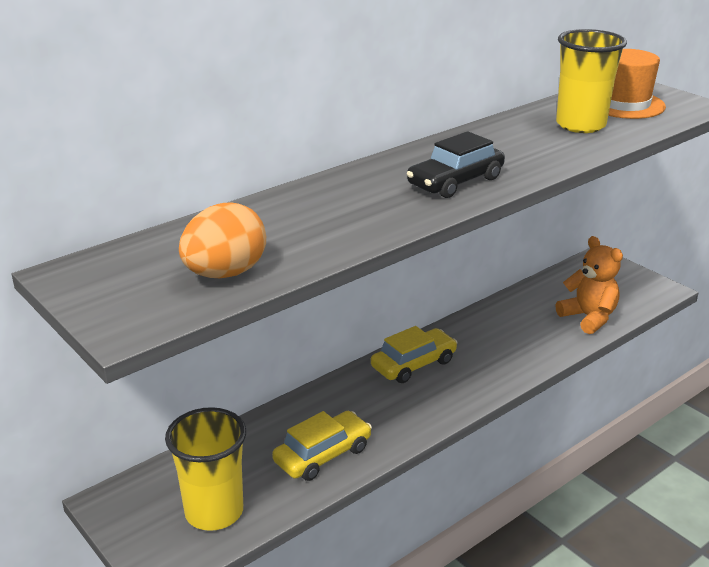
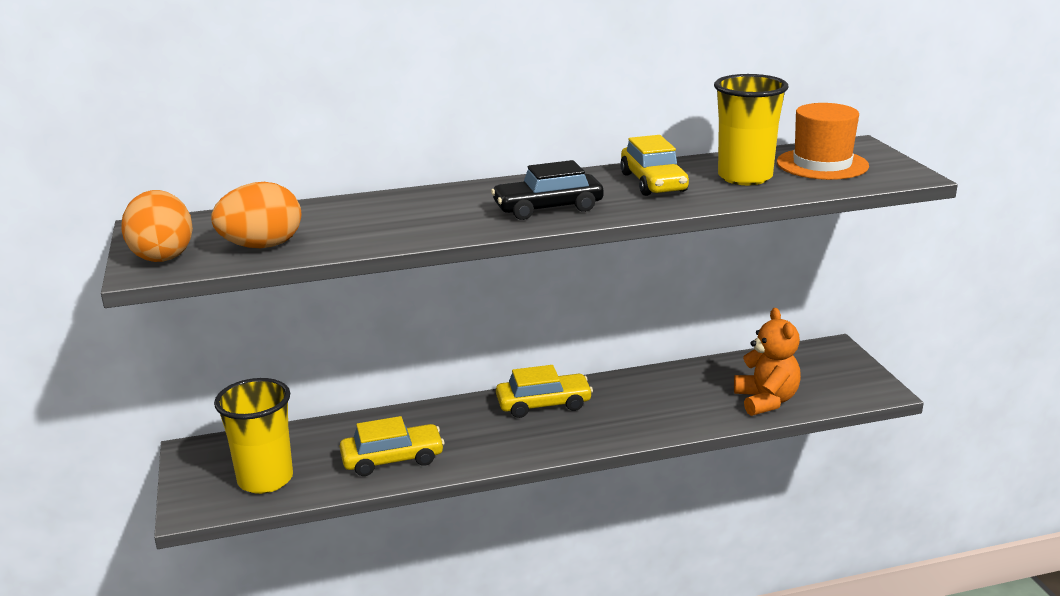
camera: 25 degrees right, 5 degrees down
none -> orange egg [121,190,193,262]
none -> yellow car [620,135,689,196]

